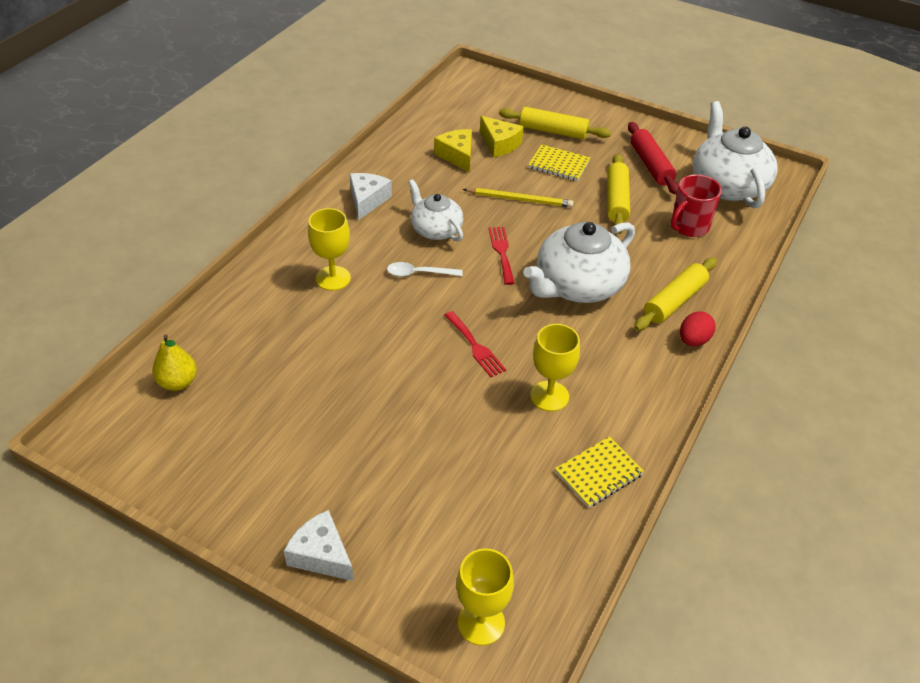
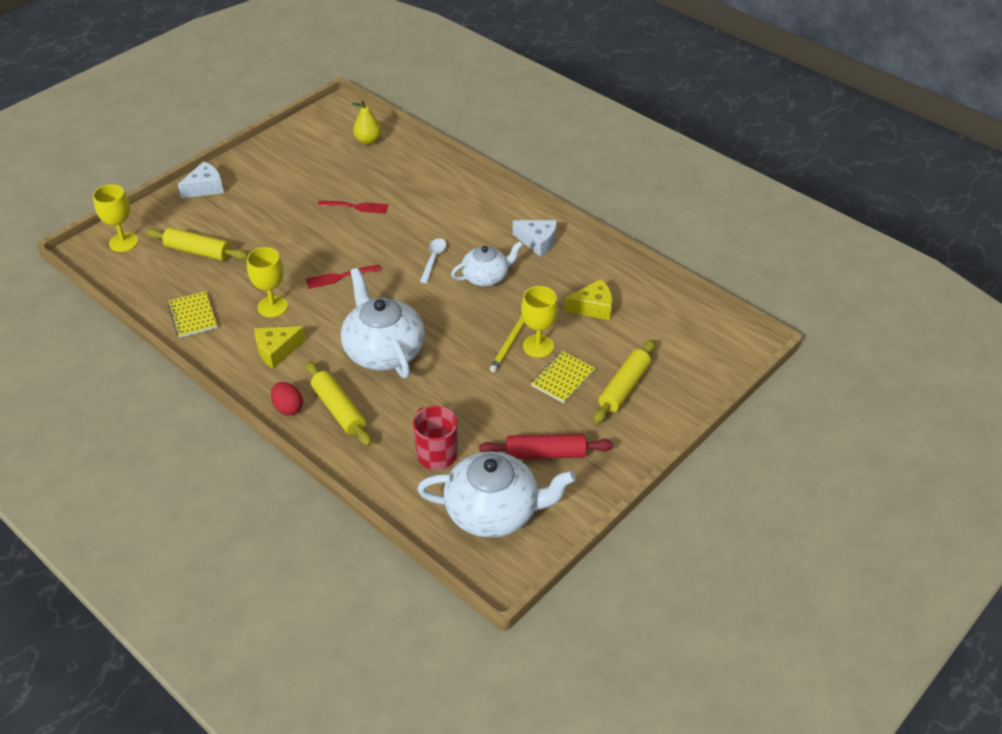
camera: 105 degrees right, 0 degrees up
yellow goblet [308,208,351,291] -> yellow goblet moved to [521,286,558,358]
yellow cheese [480,116,524,157] -> yellow cheese moved to [255,326,306,369]
red fork [489,227,514,285] -> red fork moved to [317,201,388,214]
yellow rolling pin [607,154,630,234] -> yellow rolling pin moved to [146,228,248,261]

